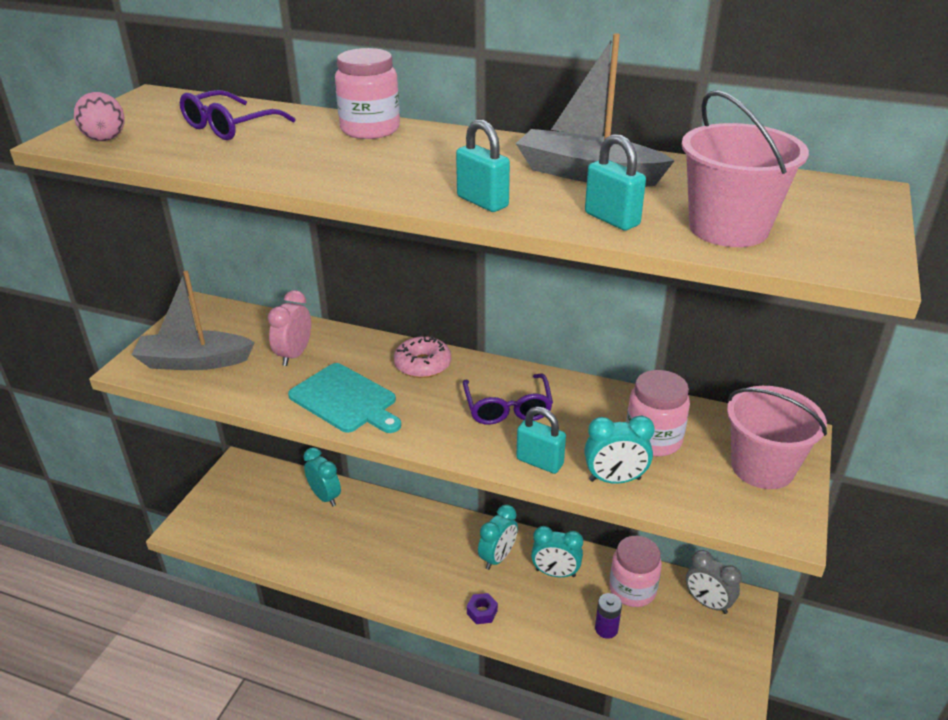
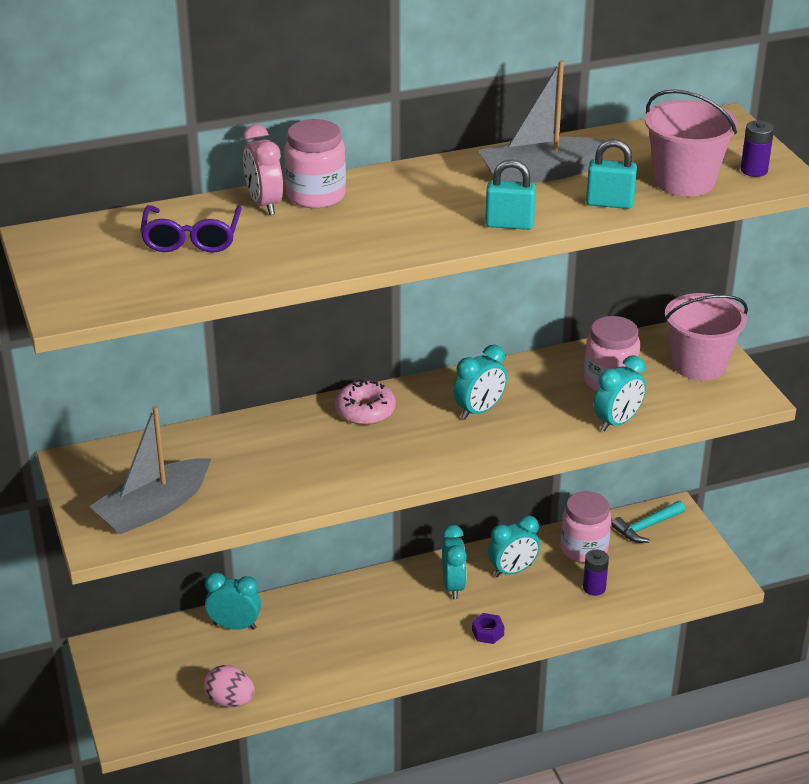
camera: 40 degrees left, 0 degrees up
pink egg [74,92,125,141] -> pink egg moved to [204,665,255,707]
pink clock [268,290,311,366] -> pink clock moved to [243,125,283,215]
turquoise cutting board [288,363,401,433] -> none
purple glasses [463,374,553,425] -> turquoise clock [453,345,507,419]
turquoise padlock [516,407,566,474] -> none
grey clock [686,550,742,614] -> turquoise hammer [611,501,685,543]
none -> purple battery [741,120,774,177]

